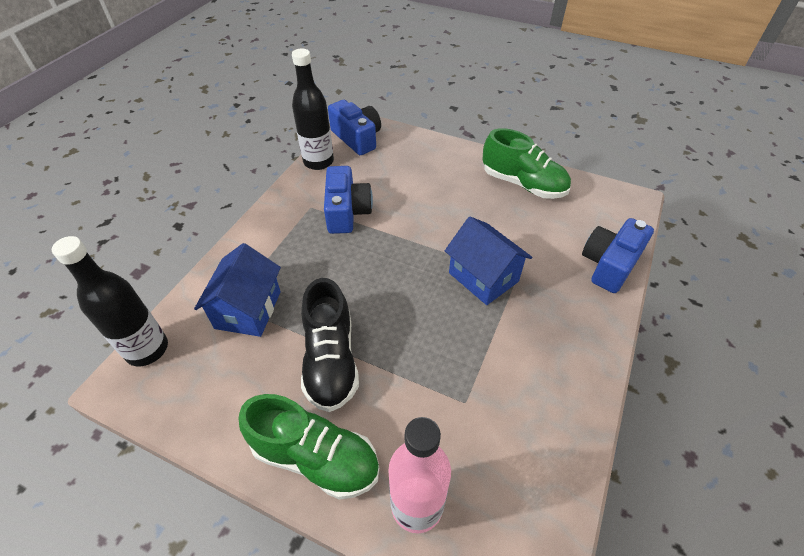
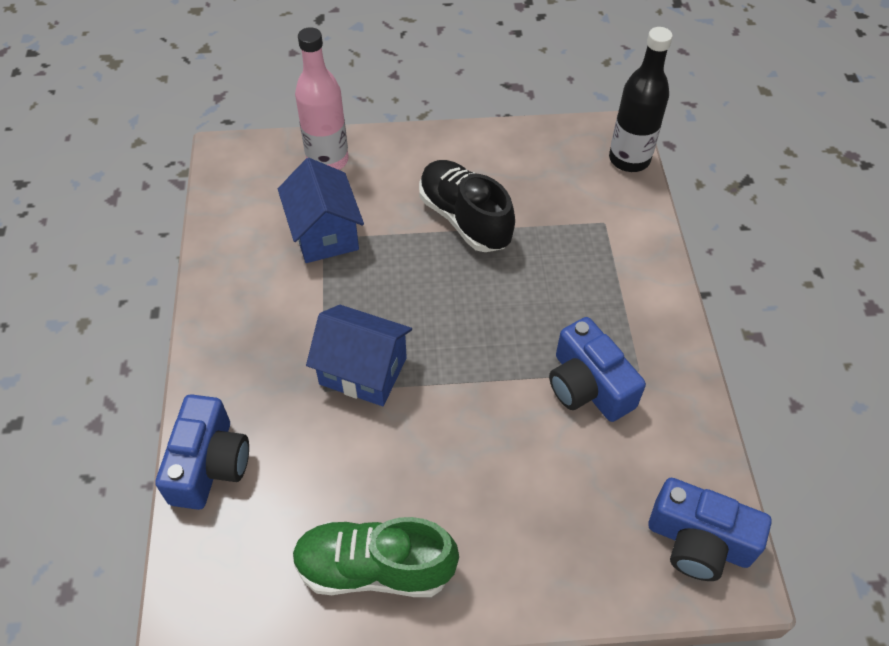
camera: 150 degrees right, 5 degrees up
blue house [194,243,281,337] -> blue house moved to [278,158,364,263]
green shoe [239,394,379,500] -> none
black bottle [292,49,334,170] -> none

